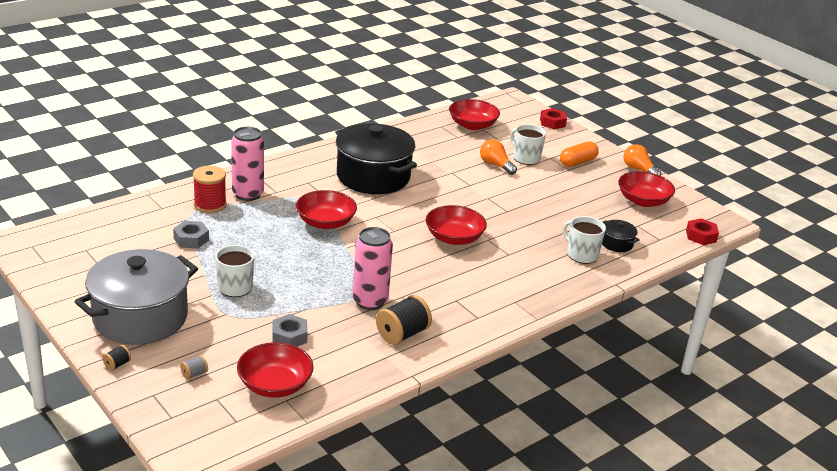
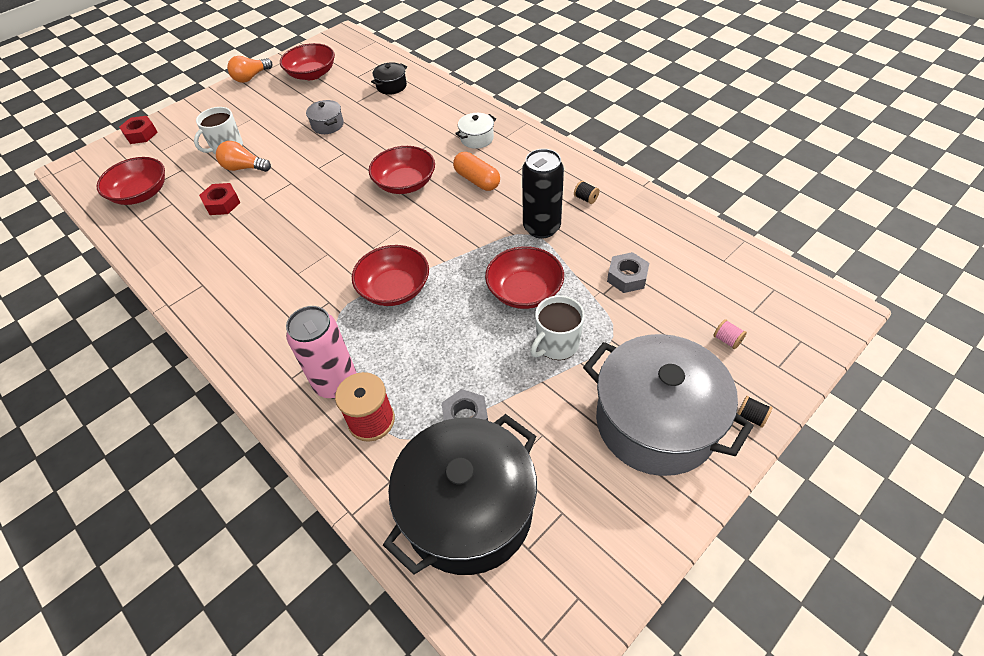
camera: 90 degrees left, 20 degrees up
grey spool [180,355,208,380] -> pink spool [713,319,747,349]
red bowl [237,342,314,398] -> red bowl moved to [485,246,564,309]
black pot [335,123,417,194] -> black pot moved to [383,414,537,575]
pink can [353,227,393,310] -> black can [522,149,564,239]
black spool [376,295,432,345] -> black spool [574,181,599,204], size x0.47
orange light bulb [480,139,517,175] -> orange light bulb turned 60 degrees clockwise [216,141,271,172]
orange capsule [560,141,599,167] -> orange capsule moved to [453,152,500,191]
white mug [563,216,606,264] -> none
red nut [686,218,719,245] -> red nut moved to [199,183,240,215]
none -> grey pot [306,100,344,134]
none -> white pot [455,113,496,149]

